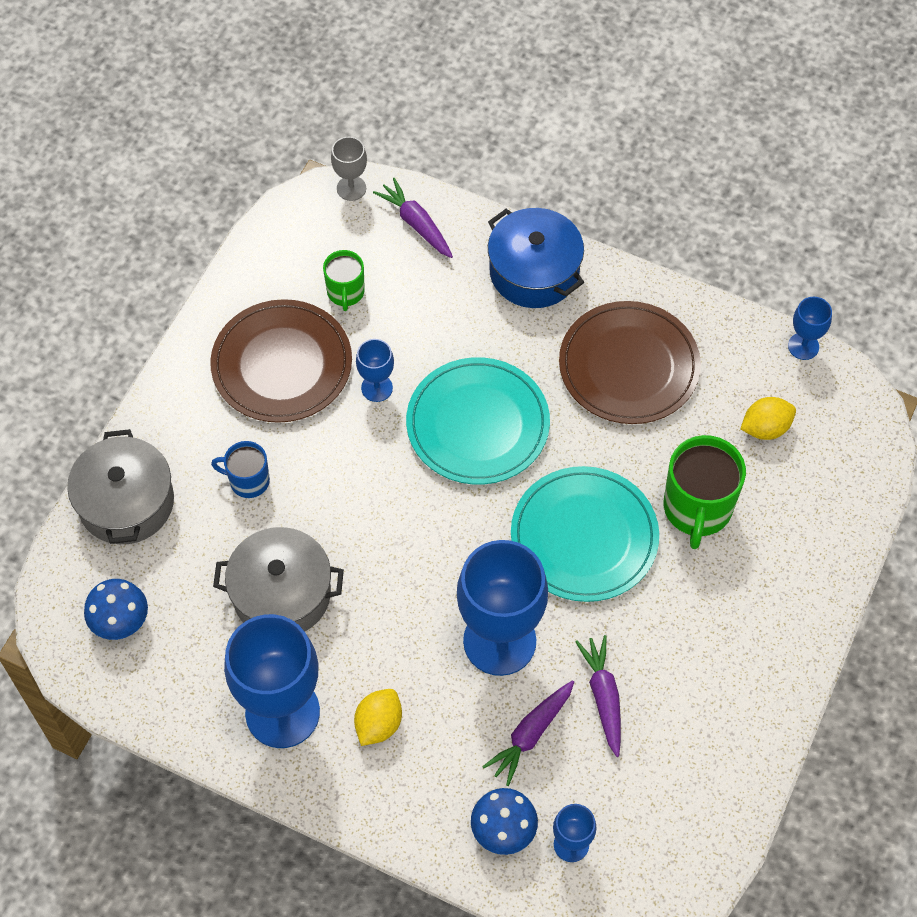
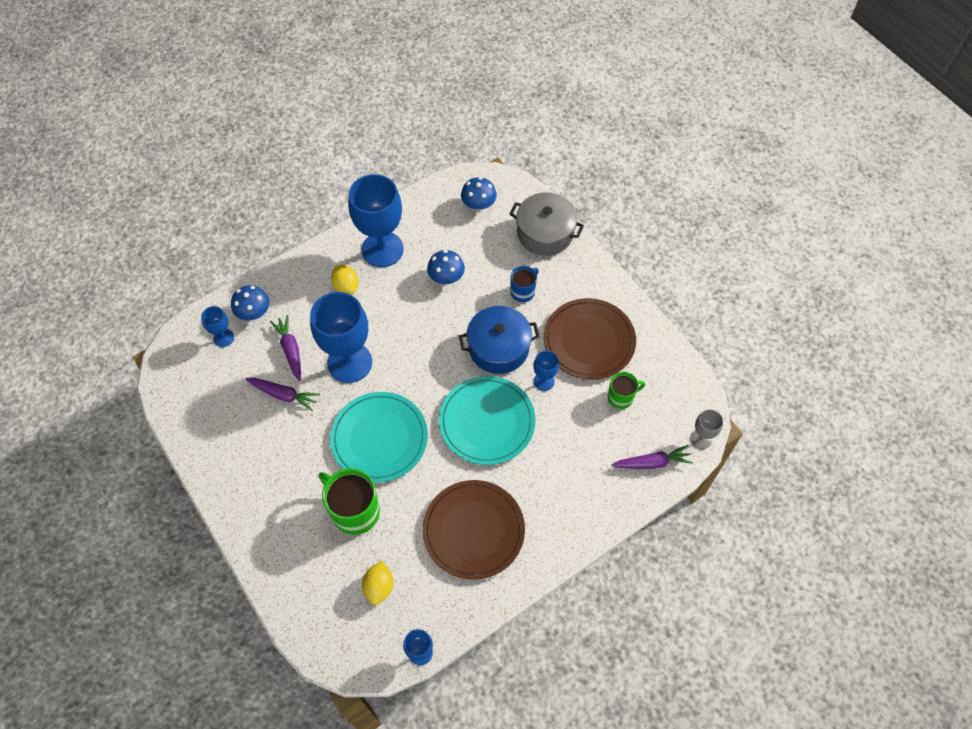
camera: 120 degrees right, 0 degrees up
grey pot [213,527,344,632] -> blue mushroom [427,250,465,284]
green mug [323,250,365,311] -> green mug turned 135 degrees clockwise [608,372,645,409]
blue pot [488,208,584,308] -> blue pot moved to [459,306,540,374]

